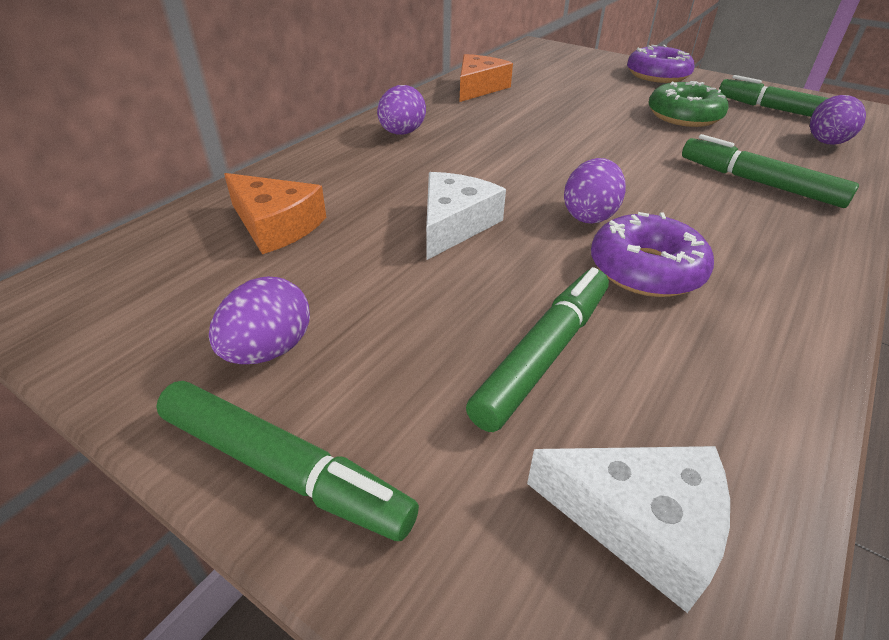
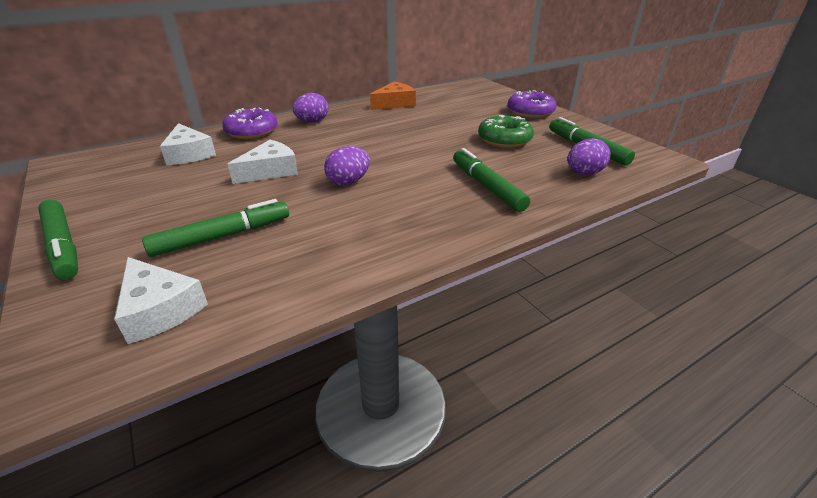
camera: 25 degrees right, 5 degrees down
purple egg [209,277,310,364] -> none
orange cheese [224,173,326,254] -> white cheese [160,123,216,165]
purple donut [591,212,714,297] -> purple donut moved to [222,107,278,139]

